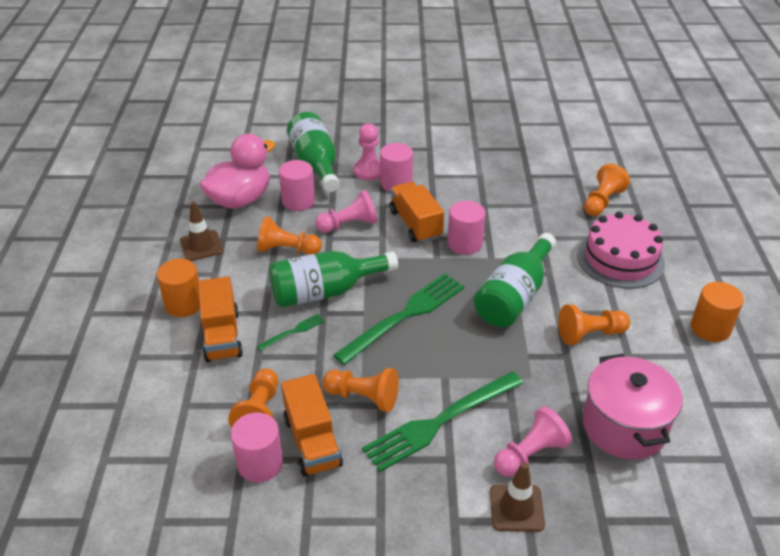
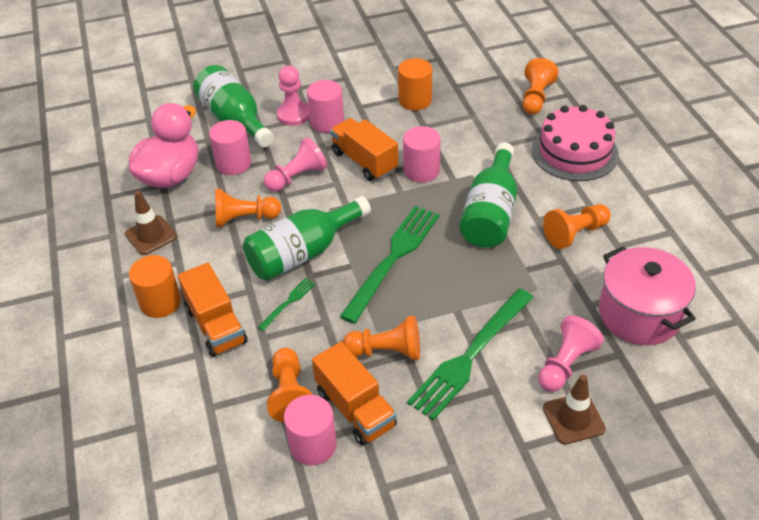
camera: 15 degrees left, 5 degrees up
orange cylinder [691,282,744,342] -> orange cylinder moved to [398,58,432,110]

